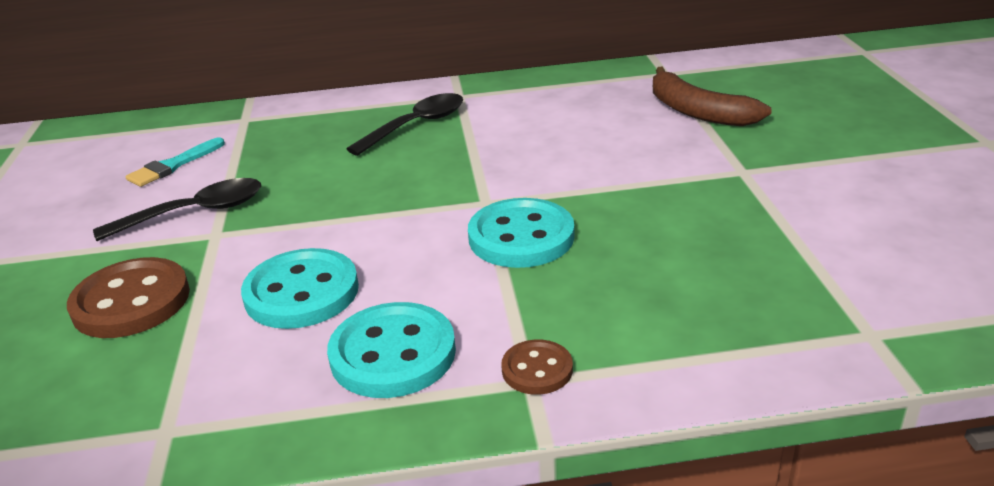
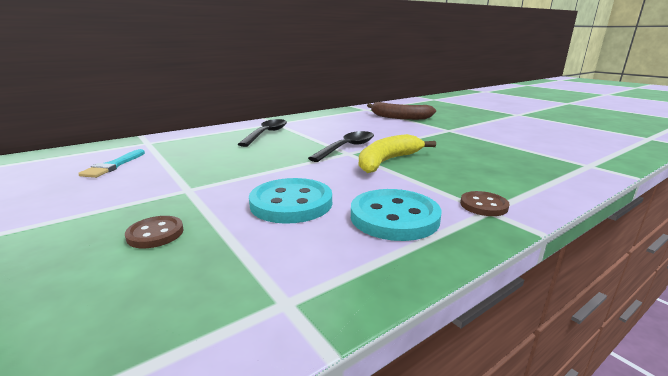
camera: 30 degrees left, 10 degrees down
brown button [67,257,190,338] -> brown button [125,216,184,248], size x0.54
black spoon [93,178,261,241] -> black spoon moved to [308,131,374,162]
turquoise button [468,198,575,268] -> yellow banana [359,134,436,173]

